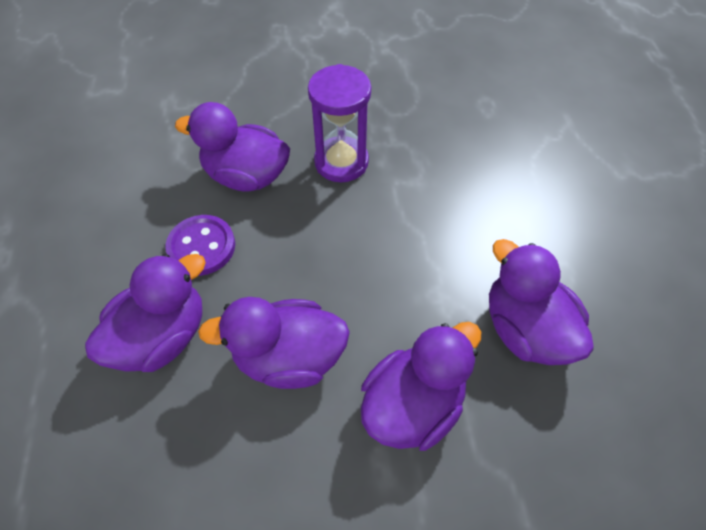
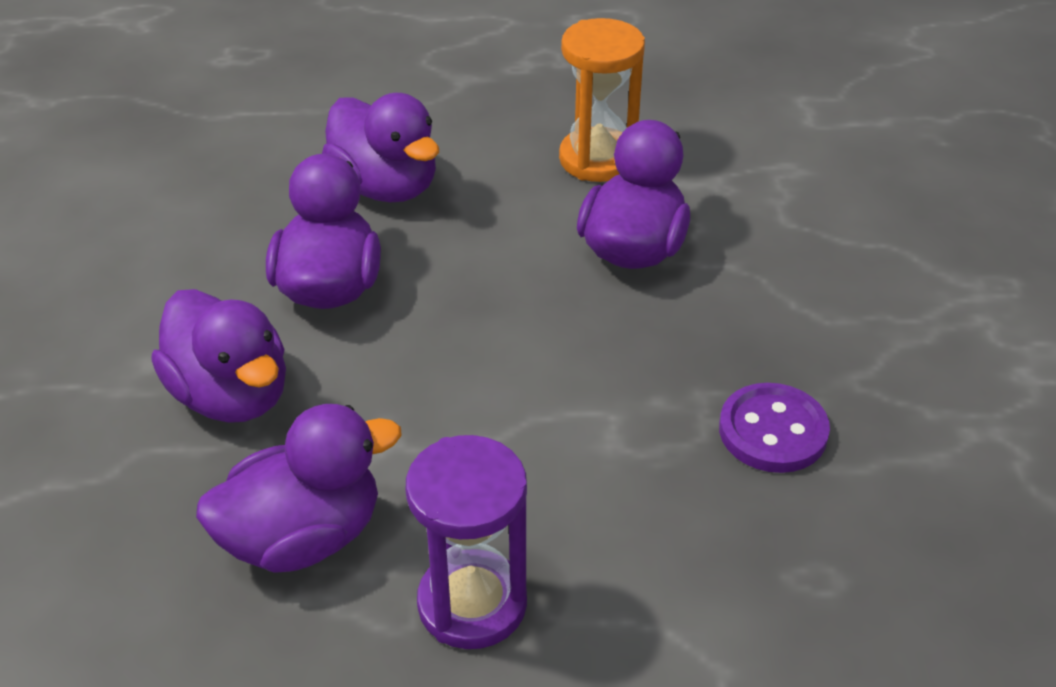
camera: 95 degrees right, 15 degrees down
purple button [165,215,235,276] -> purple button moved to [719,383,830,473]
purple hourglass [308,64,371,182] -> purple hourglass moved to [406,435,527,649]
none -> orange hourglass [559,18,645,182]

